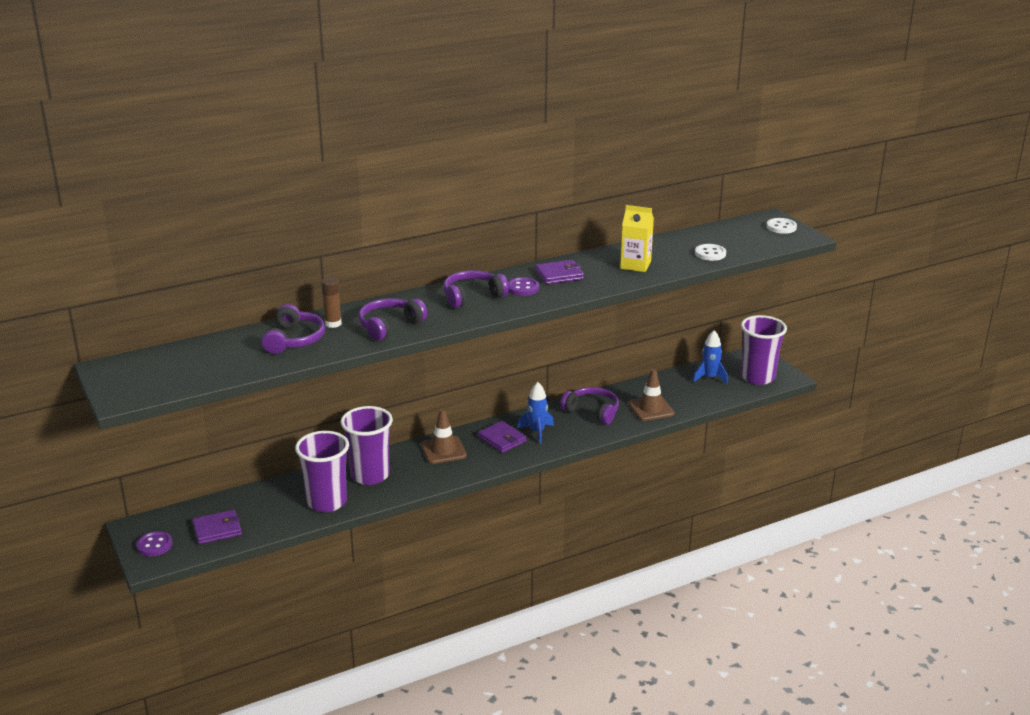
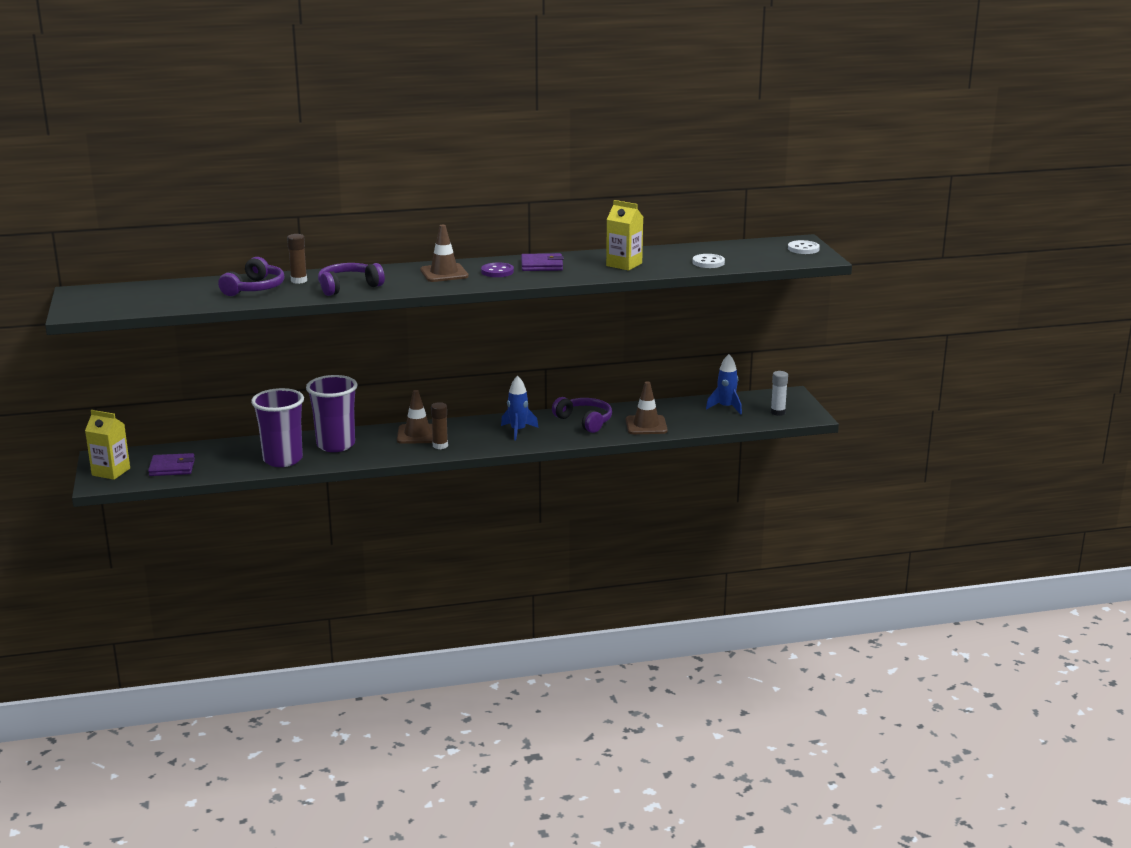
camera: 15 degrees right, 5 degrees down
purple button [136,531,173,556] -> yellow carton [85,410,130,480]
purple headphones [443,270,509,308] -> brown traffic cone [420,225,469,282]
purple wallet [478,421,527,453] -> none
purple cup [741,315,787,385] -> white glue stick [771,371,788,416]
none -> brown glue stick [431,402,448,449]

